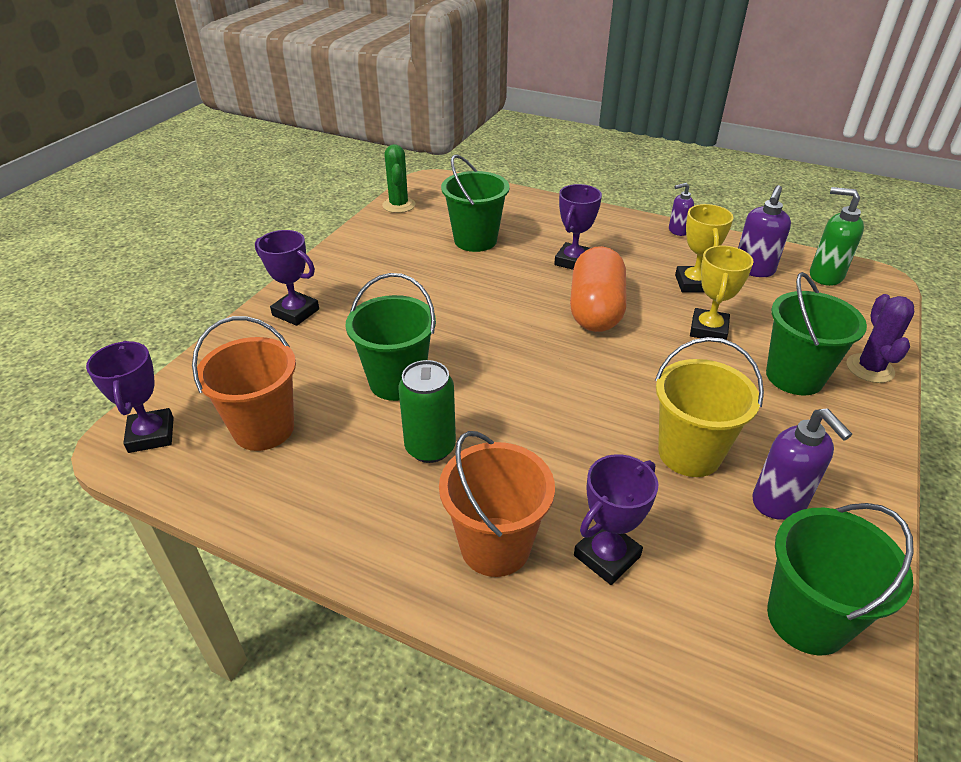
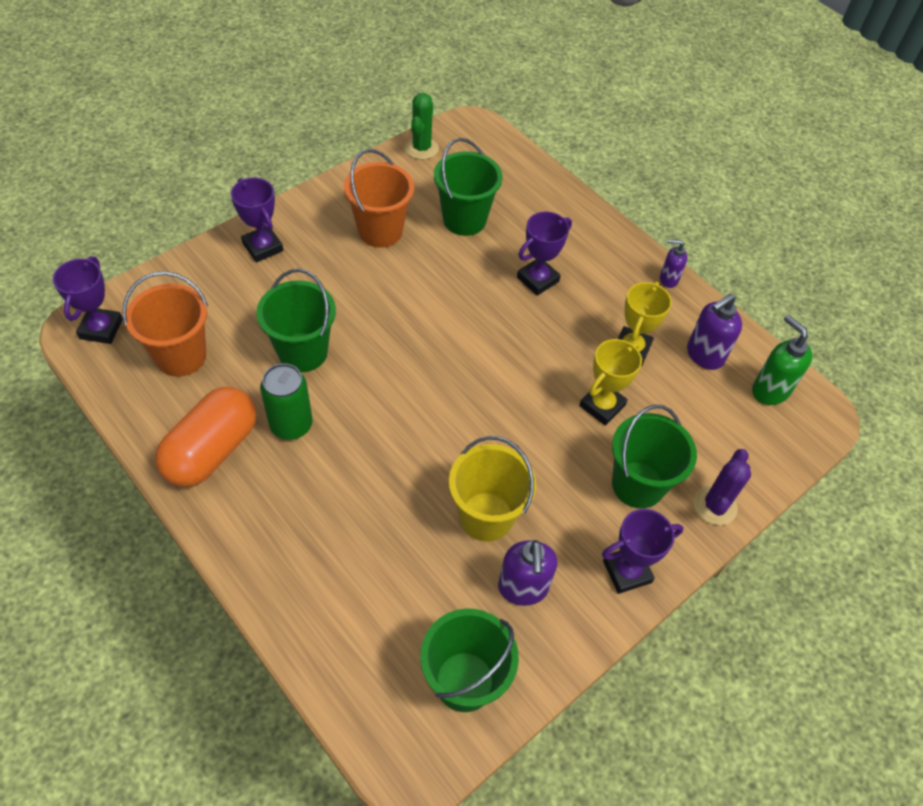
camera: 20 degrees right, 15 degrees up
orange bucket [439,431,555,577] -> orange bucket moved to [344,149,414,248]
orange capsule [570,246,627,332] -> orange capsule moved to [155,387,256,487]
purple trophy [574,454,658,585] -> purple trophy moved to [602,509,684,594]

